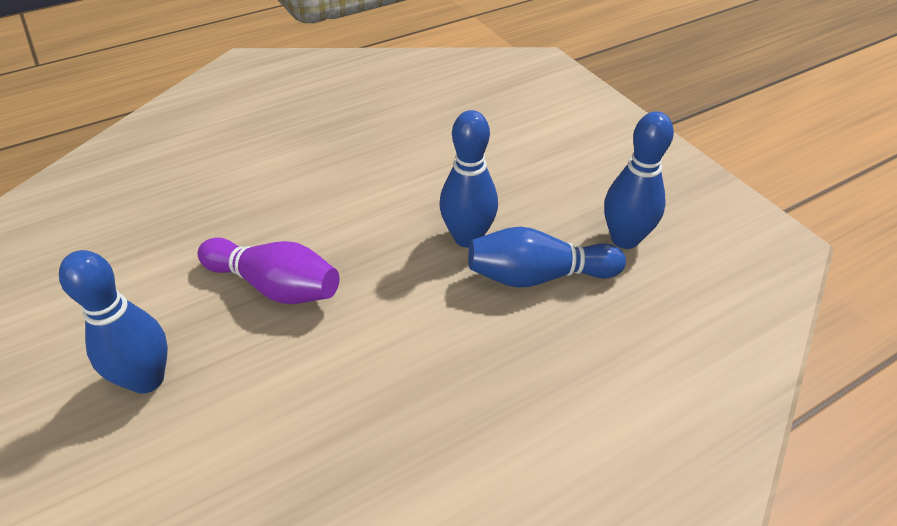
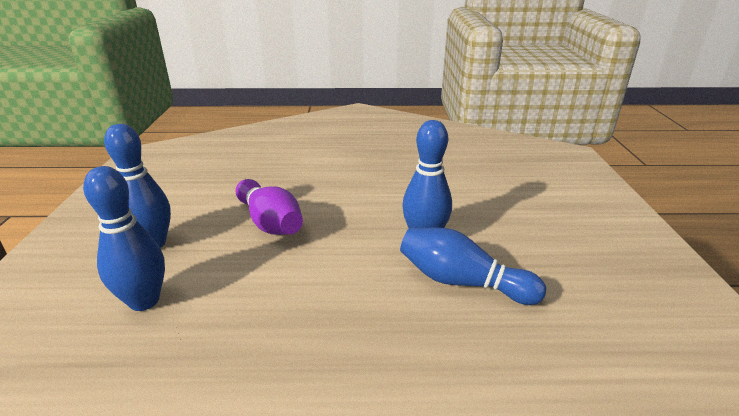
camera: 30 degrees right, 15 degrees down
blue bowling pin [604,111,674,249] -> blue bowling pin moved to [83,166,165,311]

